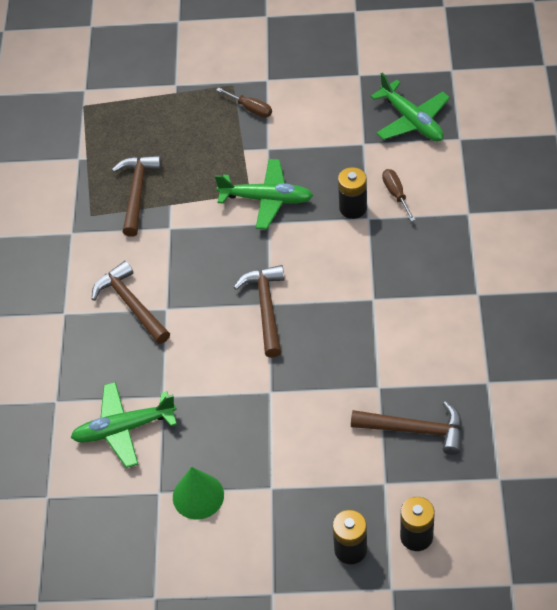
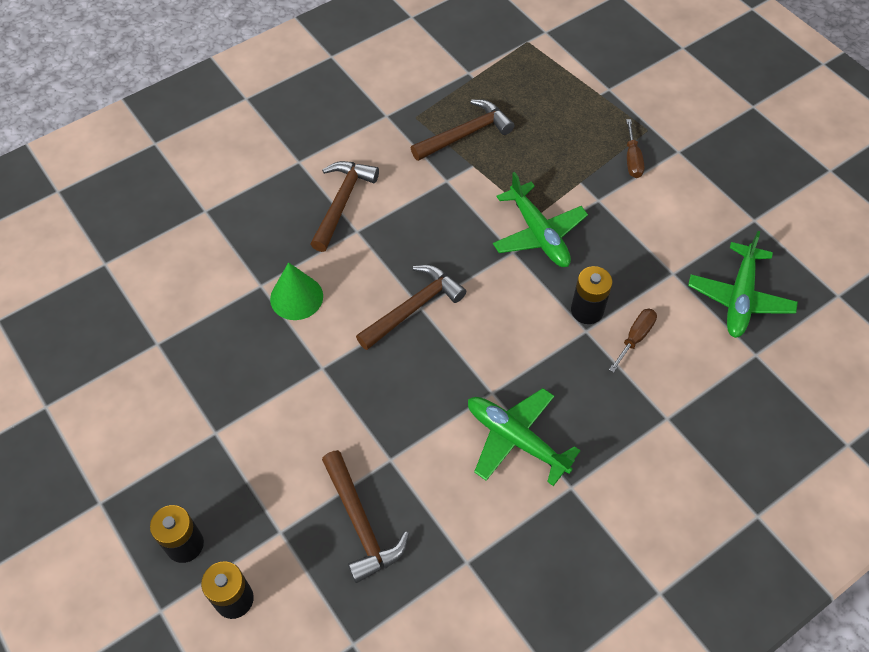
camera: 50 degrees right, 5 degrees up
green plane [71,382,177,468] -> green plane moved to [468,388,581,486]
green cone [173,467,224,520] -> green cone moved to [270,262,323,320]

